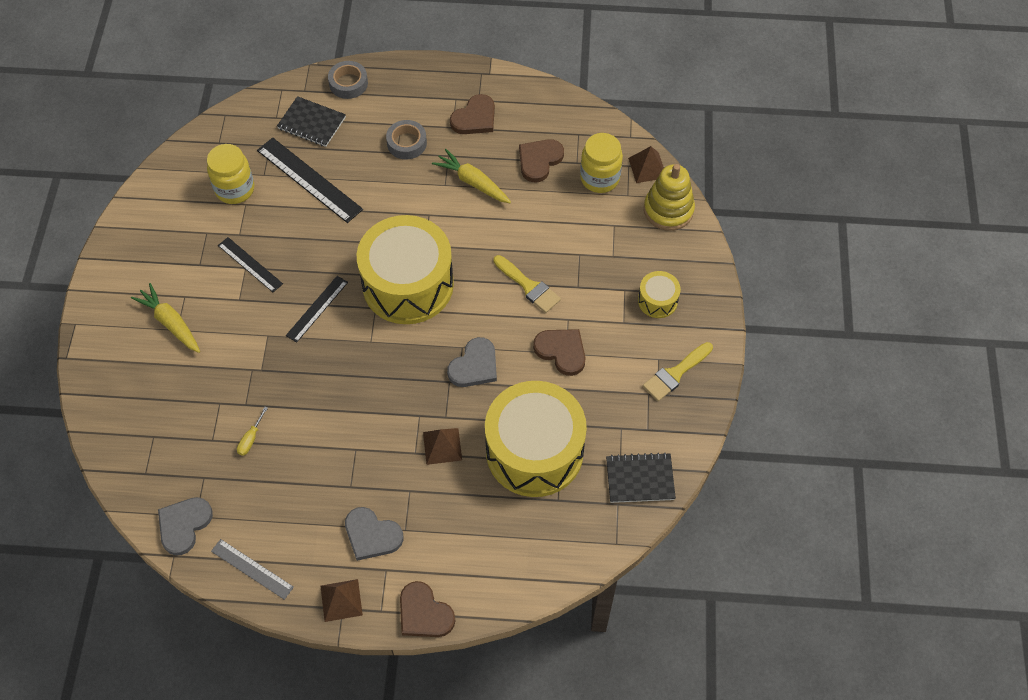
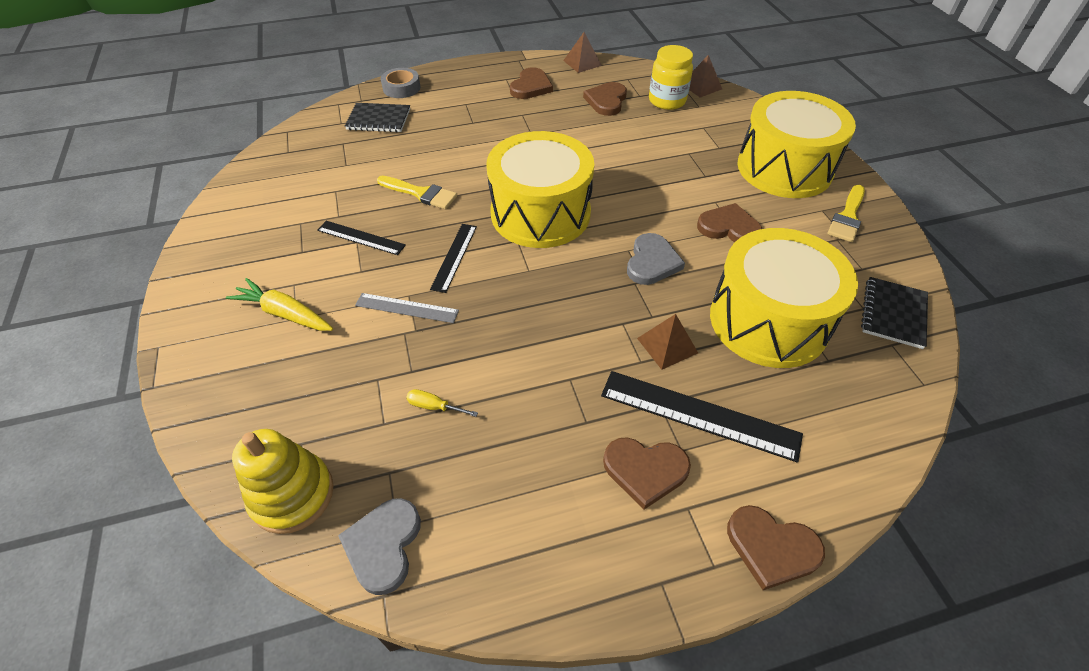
camera: 20 degrees left, 10 degrees down
yellow jar [207,144,254,204] -> none
grey ruler [211,539,294,600] -> grey ruler moved to [355,293,459,323]
yellow screwdriver [237,407,268,456] -> yellow screwdriver turned 105 degrees clockwise [406,389,478,417]
black ruler [257,138,363,223] -> black ruler moved to [601,371,803,462]
brown pyramid [321,579,363,622] -> brown pyramid moved to [563,32,602,73]
grey heart [345,507,404,561] -> brown heart [603,437,691,510]
grey tape [386,120,427,159] -> none
yellow carrot [432,149,511,203] -> none
yellow brush [494,255,561,313] -> yellow brush moved to [377,176,457,209]
black notebook [606,452,676,503] -> black notebook turned 45 degrees counterclockwise [861,277,928,349]
yellow drum [638,271,681,318] -> yellow drum [737,91,856,198], size x2.30
yellow stacking toy [644,164,695,231] -> yellow stacking toy moved to [232,429,334,534]

